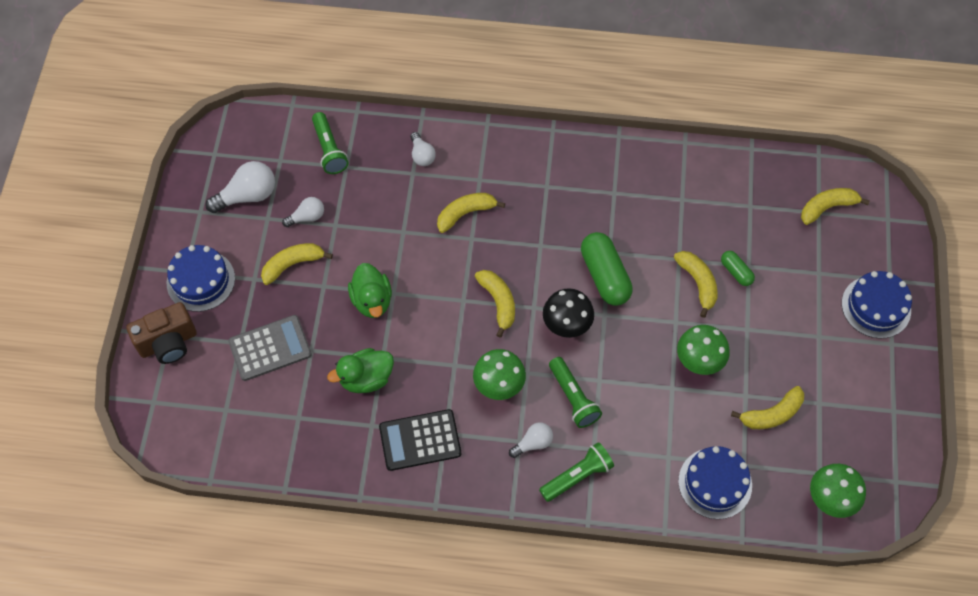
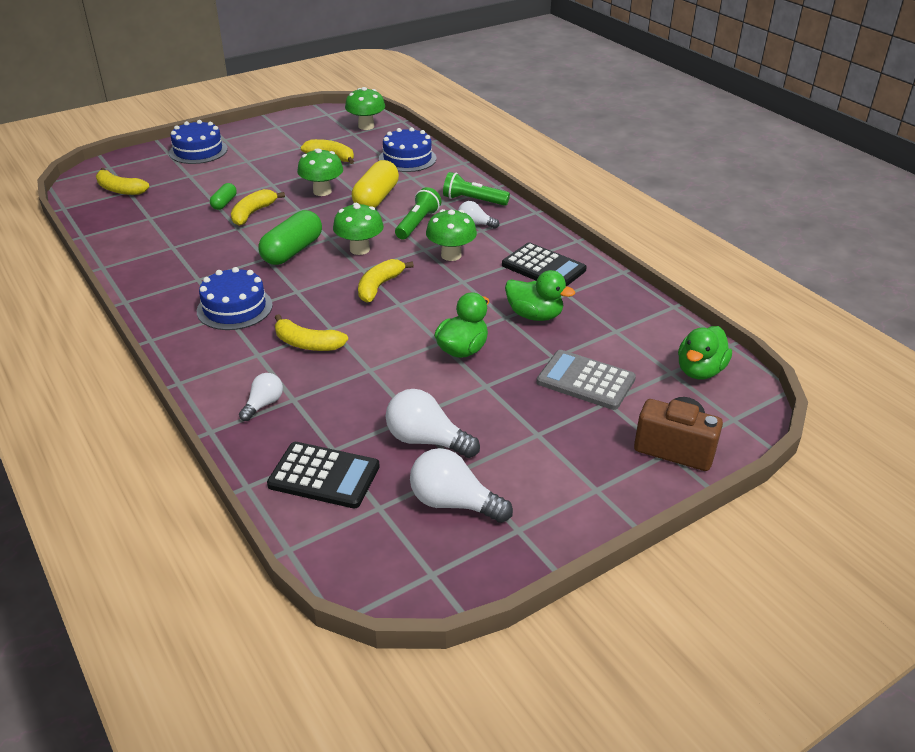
camera: 130 degrees left, 25 degrees down
blue cake [167,245,235,312] -> blue cake moved to [197,267,273,330]
yellow banana [261,243,333,285] -> none
white light bulb [282,197,324,227] -> white light bulb [386,389,480,458], size x1.68
green flashlight [312,112,348,174] -> black calculator [267,442,380,508]
black mushroom [543,288,594,338] -> green mushroom [333,203,384,255]
none -> yellow capsule [352,160,399,208]
none -> green duck [678,326,732,379]

